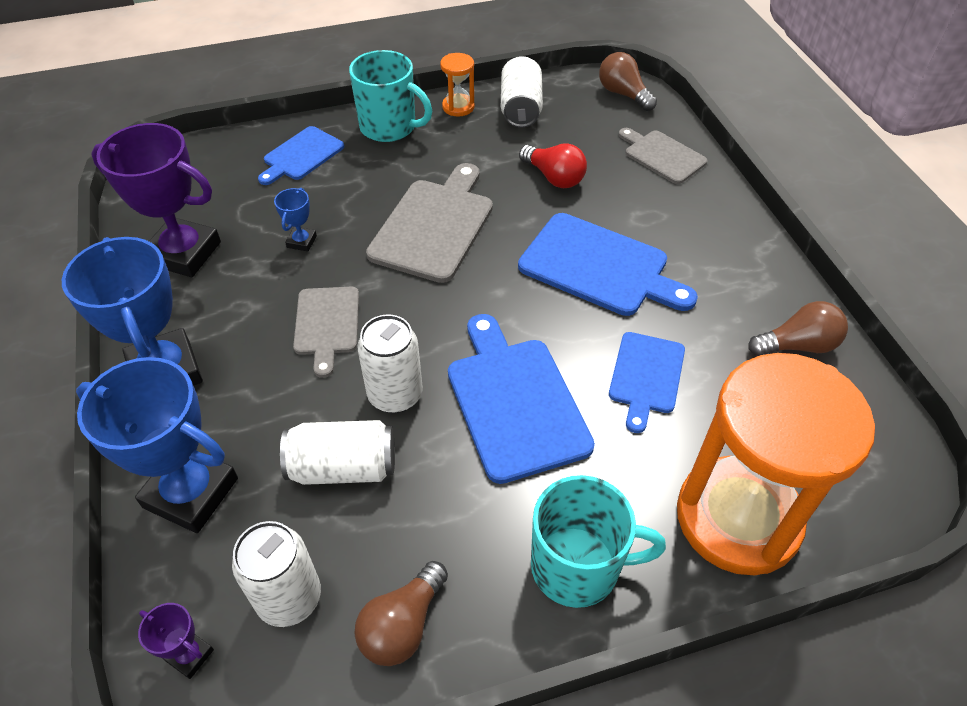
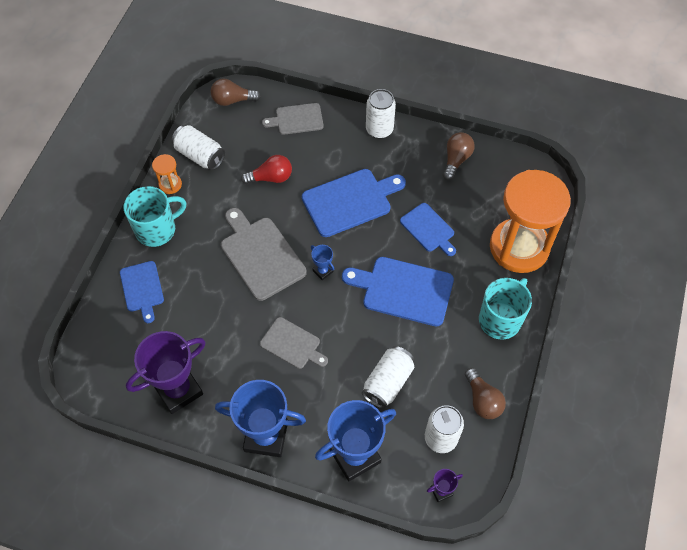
camera: 55 degrees left, 10 degrees up
blue trophy [274,188,317,251] -> blue trophy moved to [311,245,334,280]
white can [357,315,423,414] -> white can moved to [366,89,396,139]

